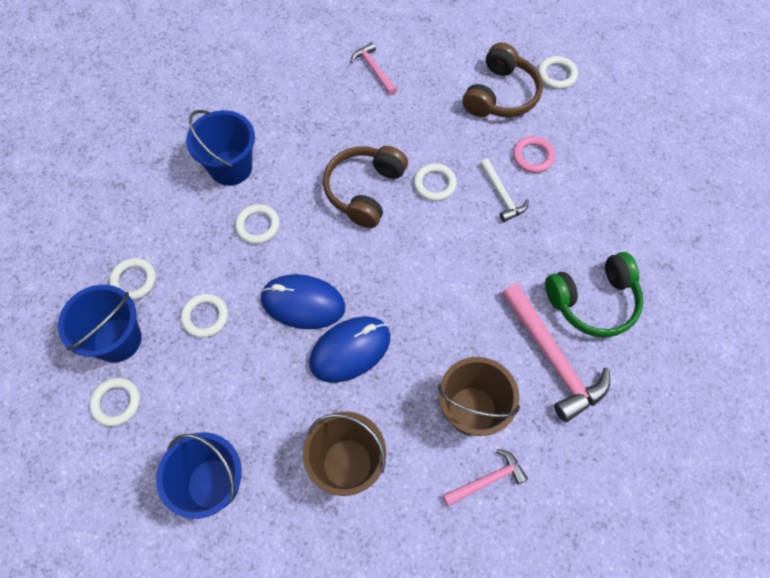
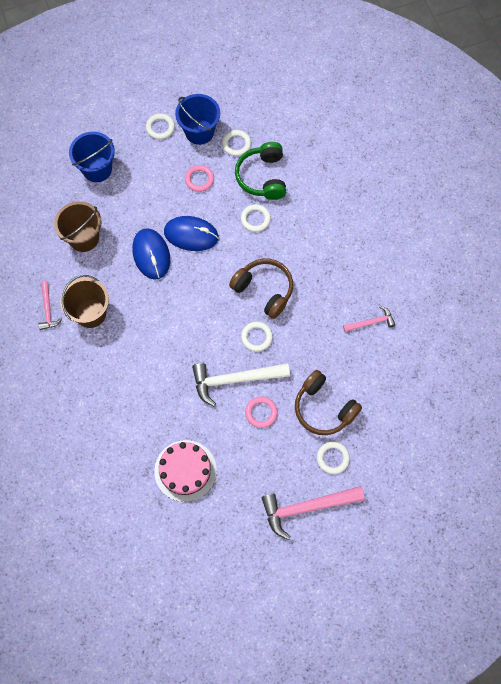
camera: 105 degrees right, 5 degrees up
white ring [181,293,228,338] -> pink ring [185,165,214,192]
blue bucket [186,110,255,186] -> none
blue mouse [260,274,345,329] -> blue mouse turned 75 degrees clockwise [164,216,219,251]
white hammer [480,158,529,222] -> white hammer [192,363,290,407], size x1.83
pink hammer [501,283,610,423] -> pink hammer moved to [262,486,365,540]
green headphones [545,252,644,337] -> green headphones moved to [235,142,286,200]
none -> pink cake [154,440,217,502]

